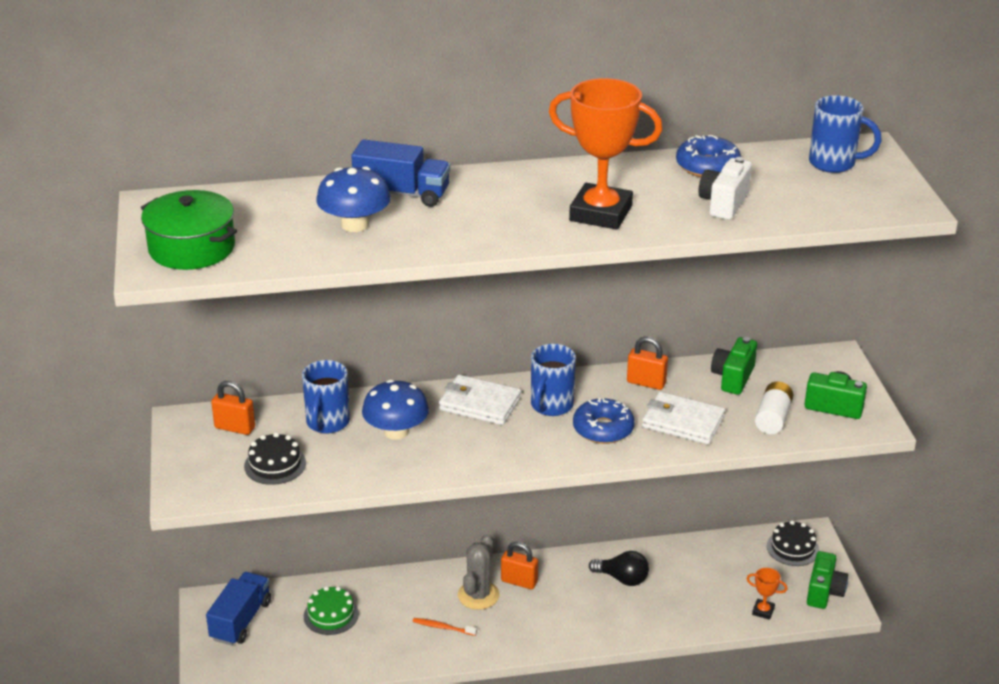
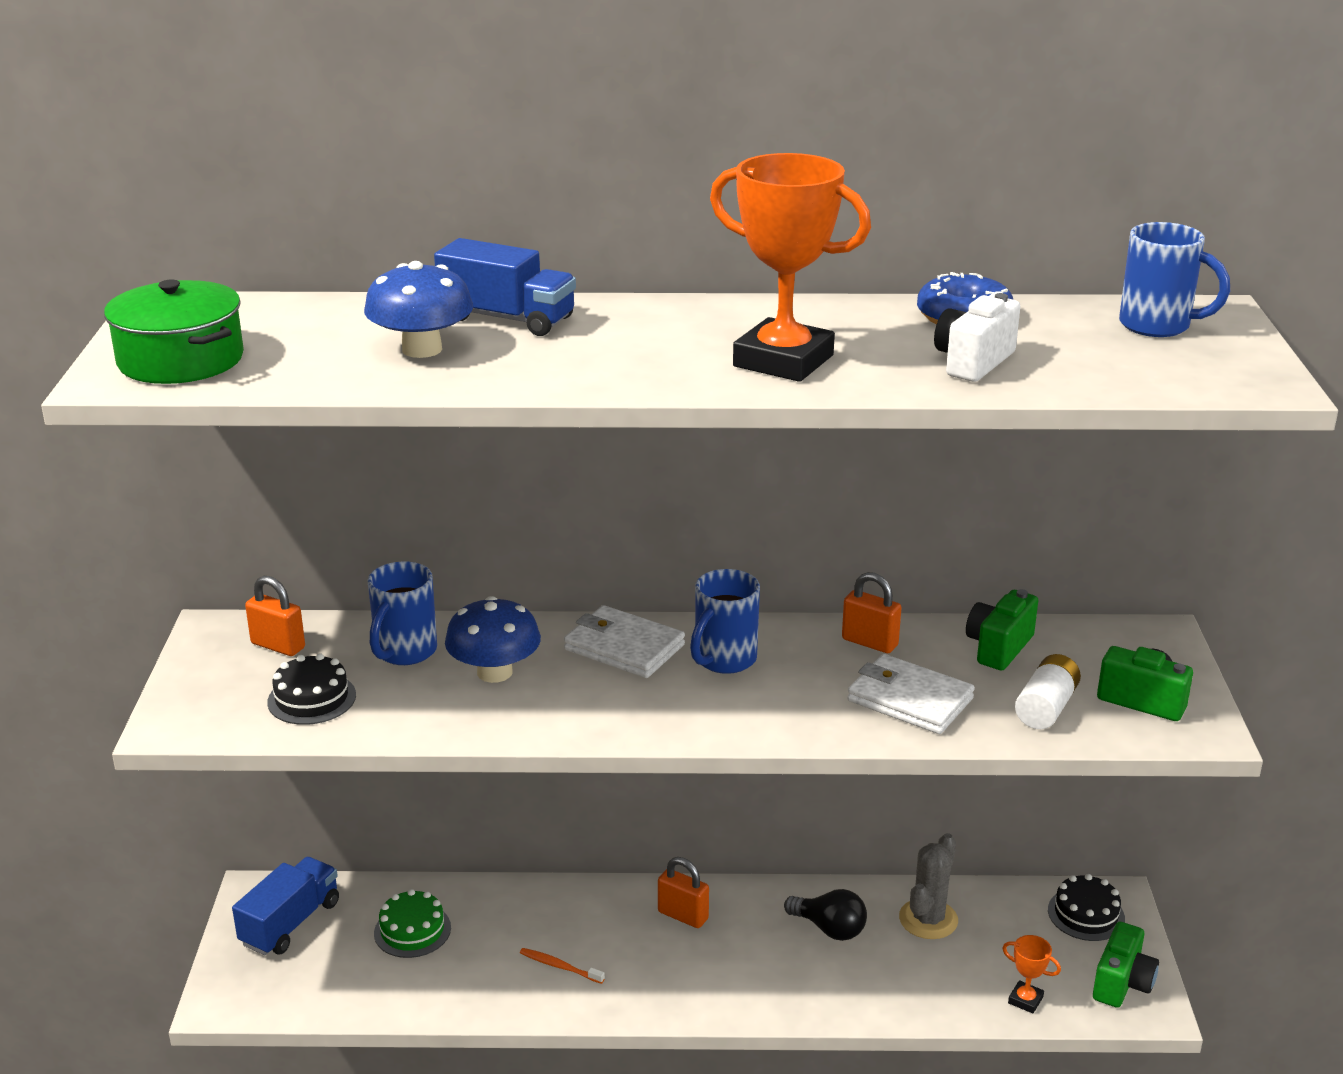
camera: 10 degrees right, 5 degrees down
grey cactus [458,534,500,610] -> grey cactus moved to [899,833,958,939]
blue donut [573,398,635,444] -> none

